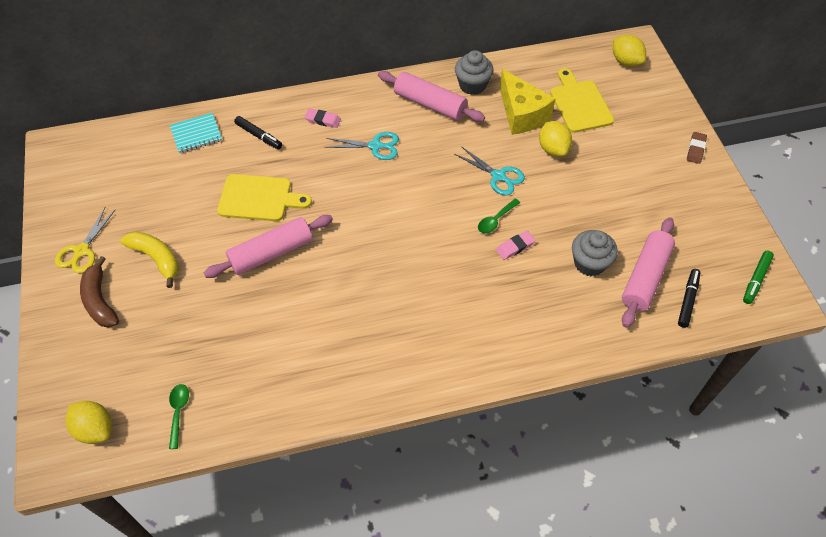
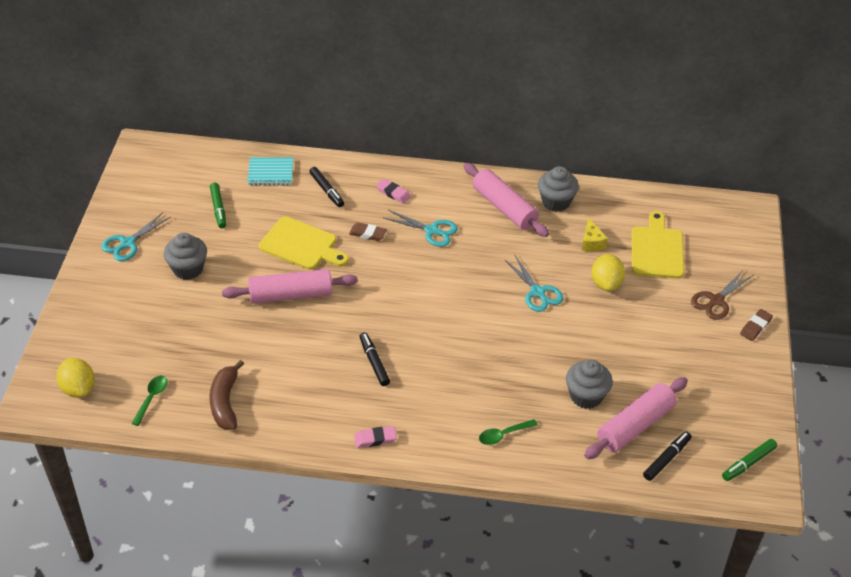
camera: 20 degrees right, 10 degrees down
yellow scissors [55,208,116,273] -> turquoise scissors [101,212,170,261]
brown banana [80,256,119,328] -> brown banana moved to [209,360,244,430]
yellow banana [121,232,179,288] -> grey cupcake [164,233,207,280]
green spoon [478,199,520,233] -> green spoon moved to [479,419,538,445]
pink eraser [496,231,536,260] -> pink eraser moved to [354,426,397,448]
yellow cheese [500,69,556,135] -> yellow cheese [582,217,608,251], size x0.50
yellow lemon [613,35,646,67] -> none
none -> green marker [210,183,226,228]
none -> brown eraser [349,222,387,241]
none -> black marker [359,332,390,386]
none -> brown scissors [691,269,753,320]

